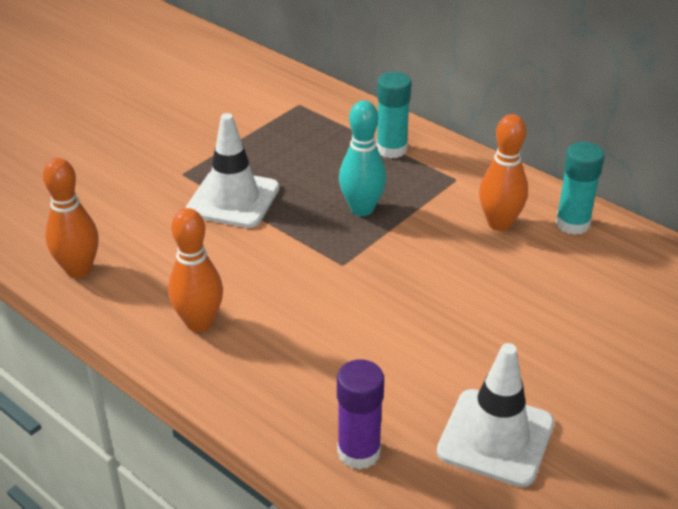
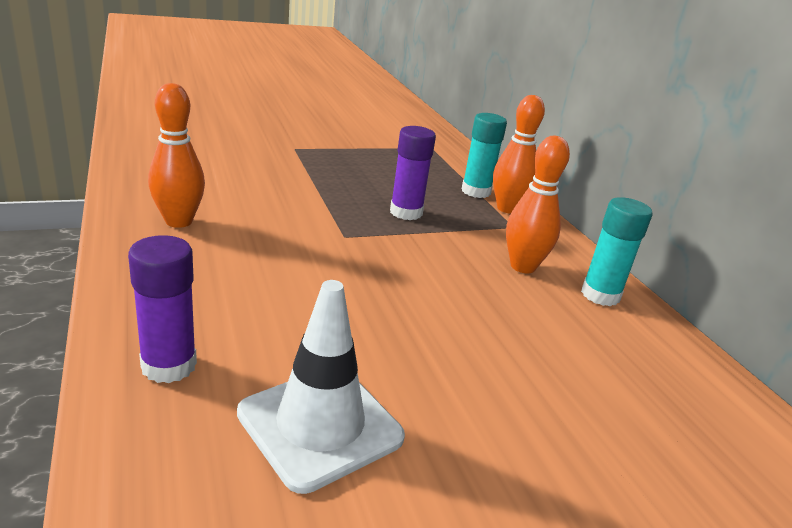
camera: 25 degrees right, 10 degrees down
orange bowling pin [43,158,98,278] -> orange bowling pin moved to [493,95,545,214]
white traffic cone [186,113,280,228] -> none
turquoise bowling pin [339,100,387,216] -> purple glue stick [390,126,436,220]

